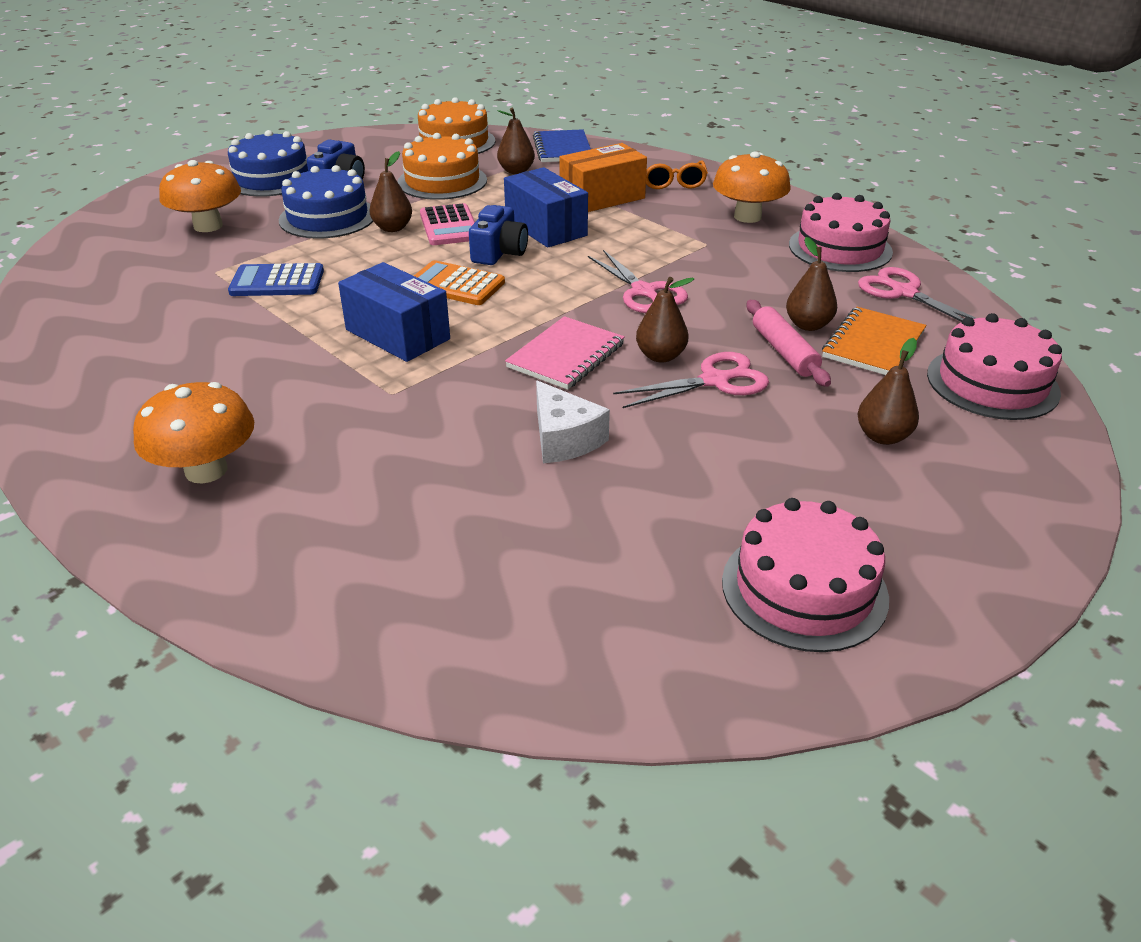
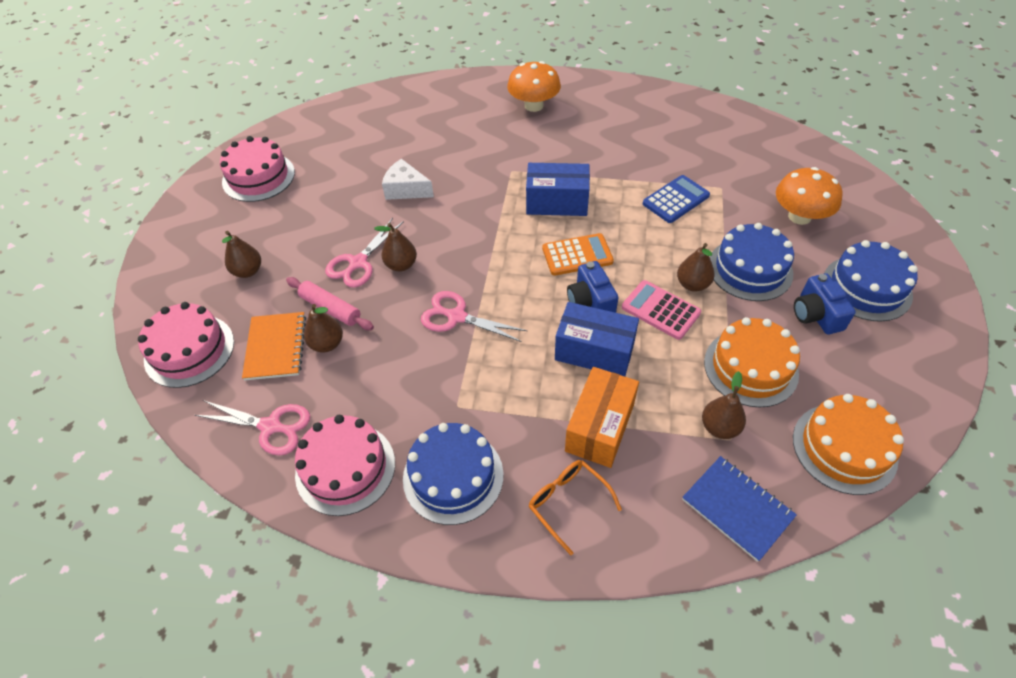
camera: 145 degrees right, 15 degrees up
pink notebook [505,316,625,390] -> none
orange mushroom [713,151,791,223] -> blue cake [403,423,504,525]

